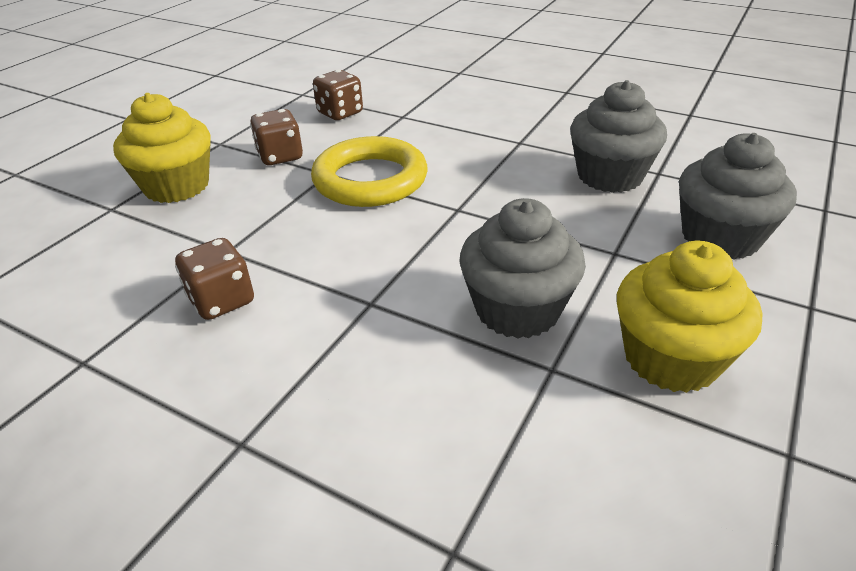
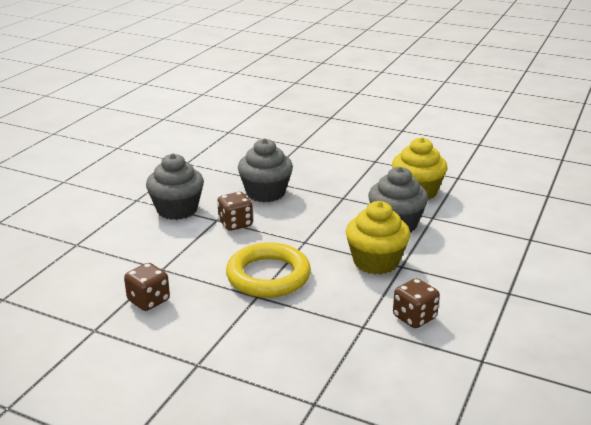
camera: 95 degrees left, 10 degrees down
yellow cupcake [113,93,211,203] -> yellow cupcake moved to [346,201,410,275]
brown dice [250,109,303,165] -> brown dice moved to [217,192,253,231]
grey cupcake [679,133,797,260] -> grey cupcake moved to [146,154,204,220]

